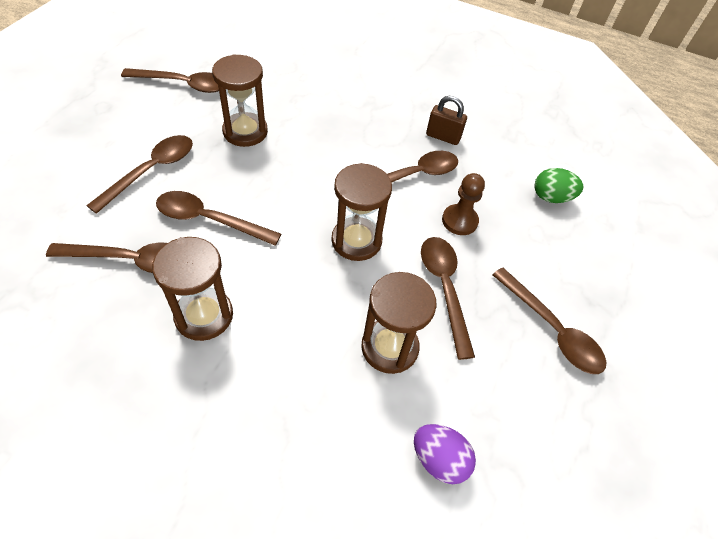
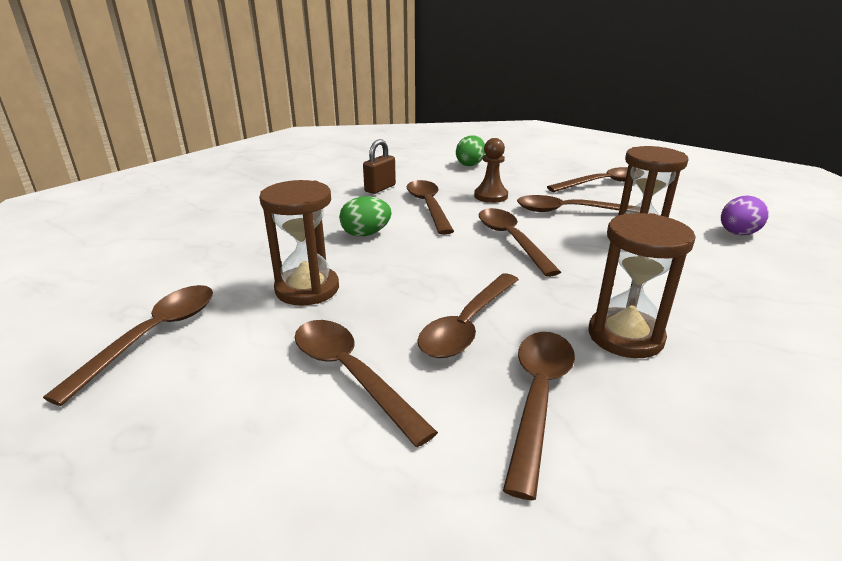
camera: 70 degrees left, 25 degrees down
brown hourglass [331,163,392,261] -> brown spoon [479,208,561,277]
none -> green egg [339,196,392,237]

